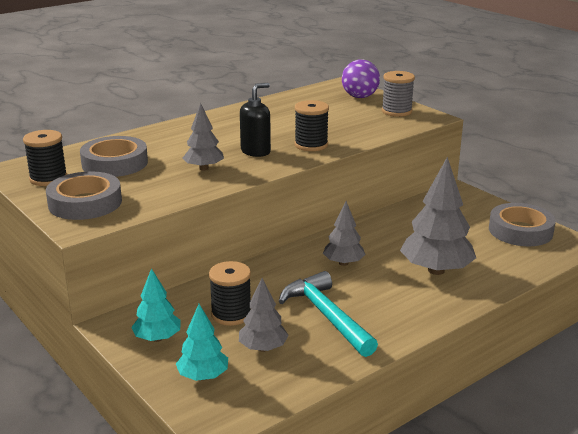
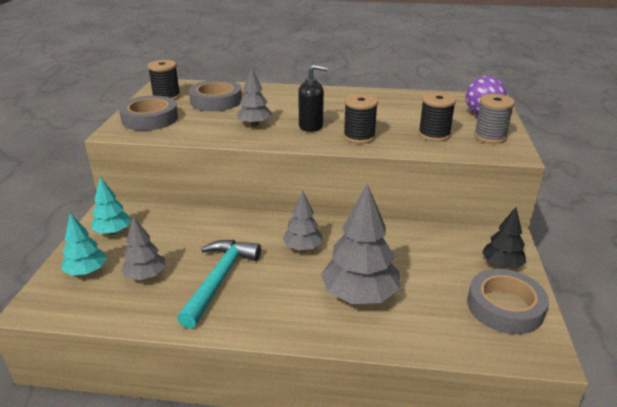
camera: 45 degrees right, 5 degrees up
black spool [209,261,251,326] -> black spool moved to [418,92,456,142]
none -> black tree [482,207,526,268]

